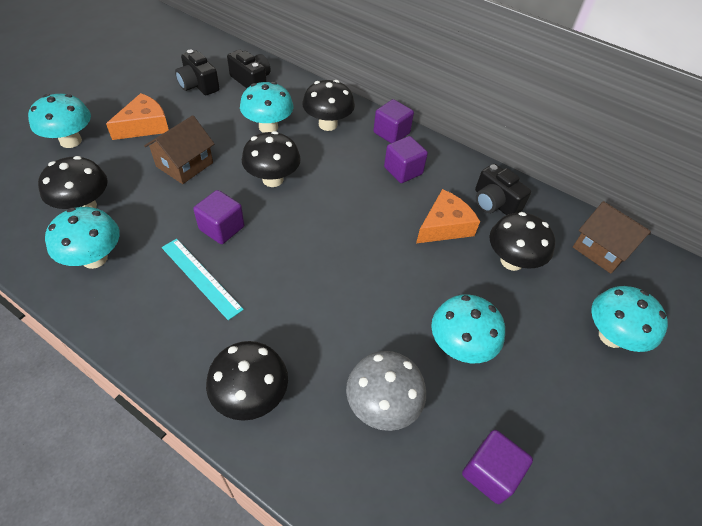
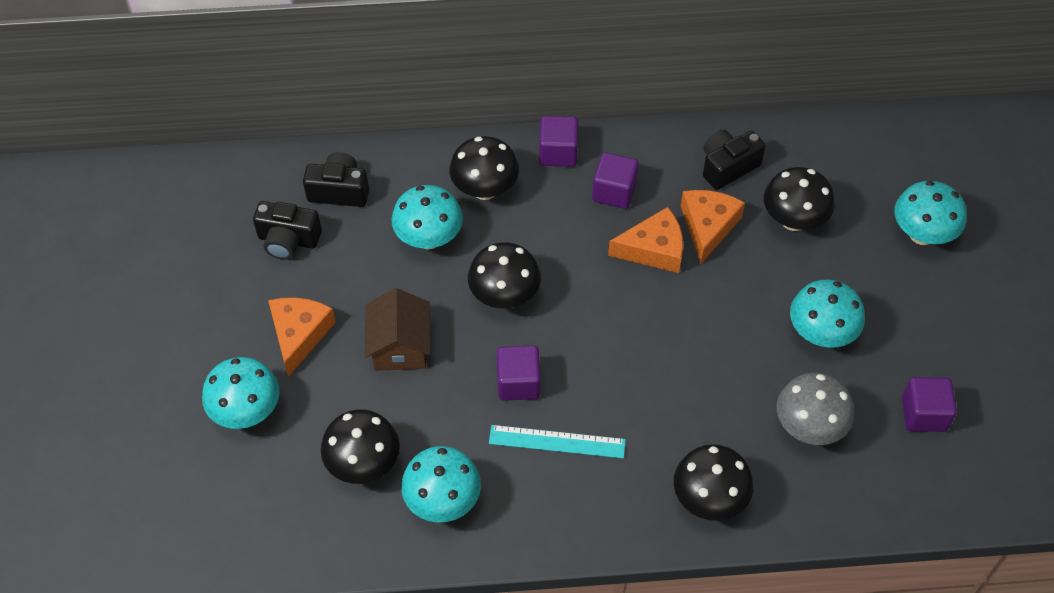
camera: 35 degrees left, 5 degrees up
black camera [475,164,531,215] -> black camera turned 135 degrees clockwise [703,130,766,190]
brown house [573,201,651,274] -> none
none -> orange cheese [608,207,683,273]

